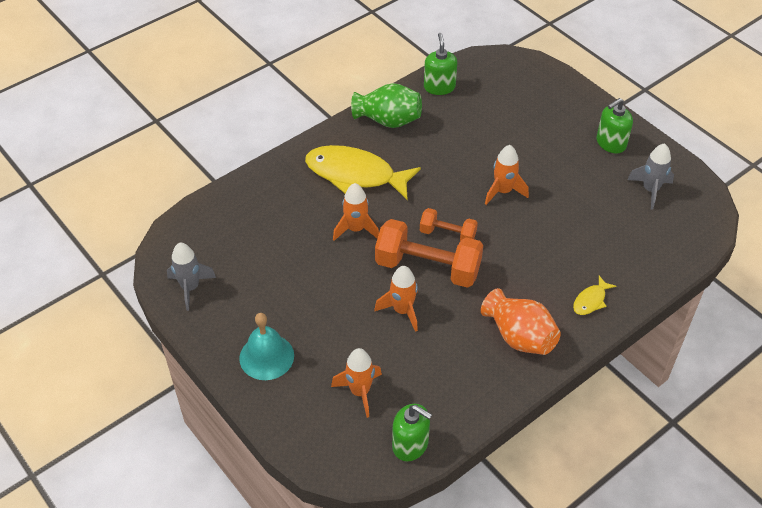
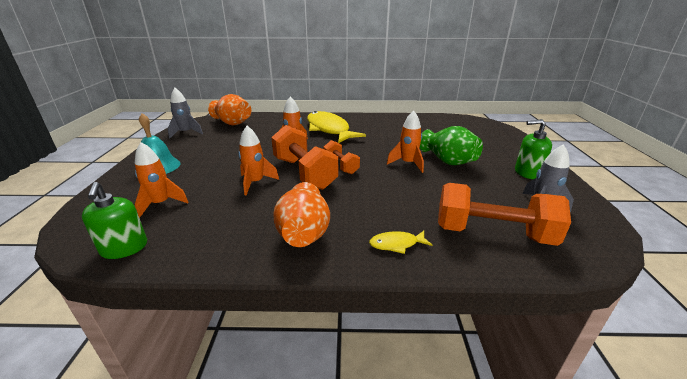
camera: 40 degrees right, 20 degrees down
green vase [351,83,422,128] -> green vase moved to [420,126,483,165]
green soap dispenser [424,33,457,95] -> none
none -> orange vase [208,94,251,125]
none -> orange dumbbell [438,183,571,246]

